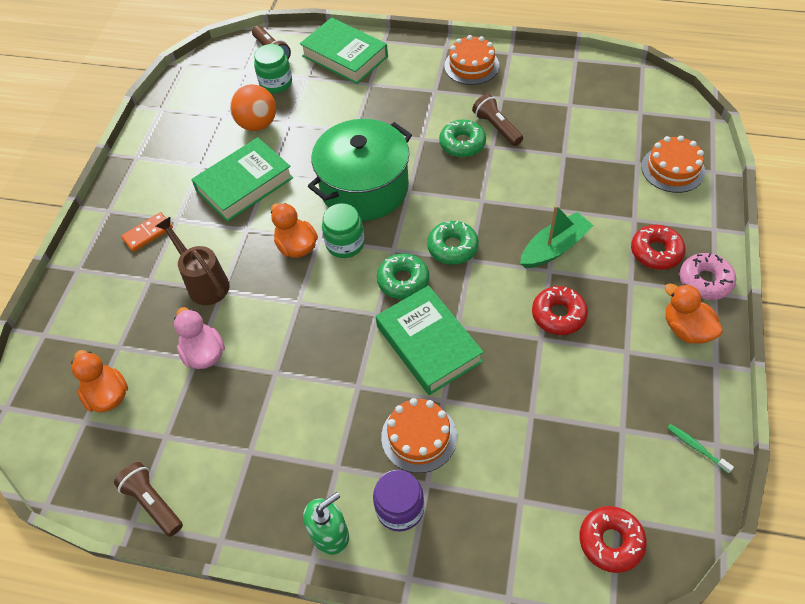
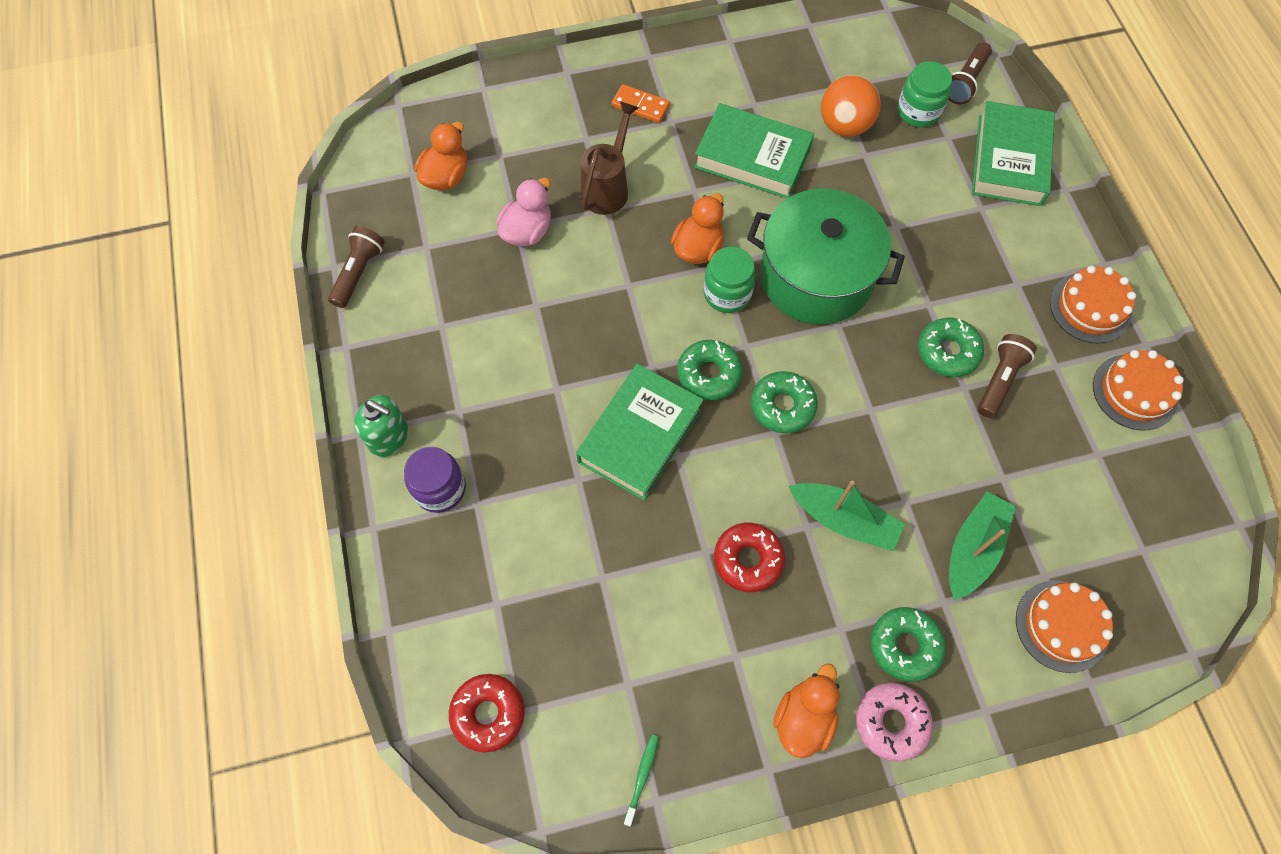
camera: 60 degrees right, 10 degrees up
orange cake [381,398,457,473] -> orange cake moved to [1093,350,1184,431]
red donut [631,225,685,270] -> green donut [871,607,946,682]
none -> green boat [949,492,1016,600]

